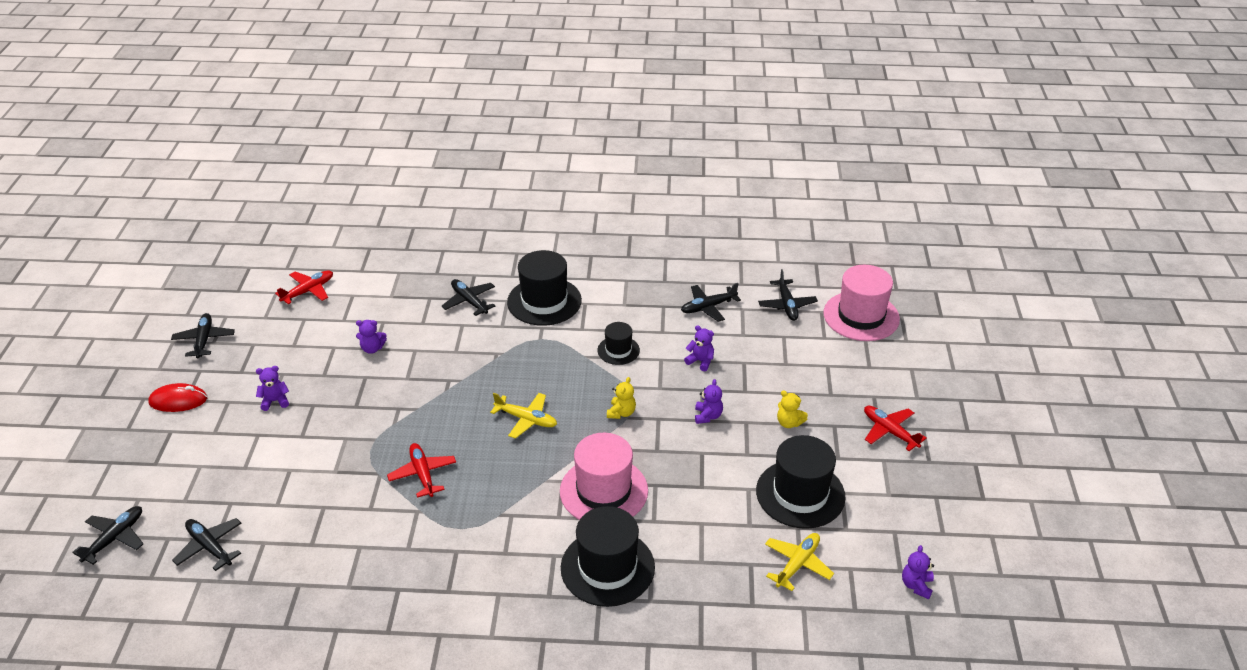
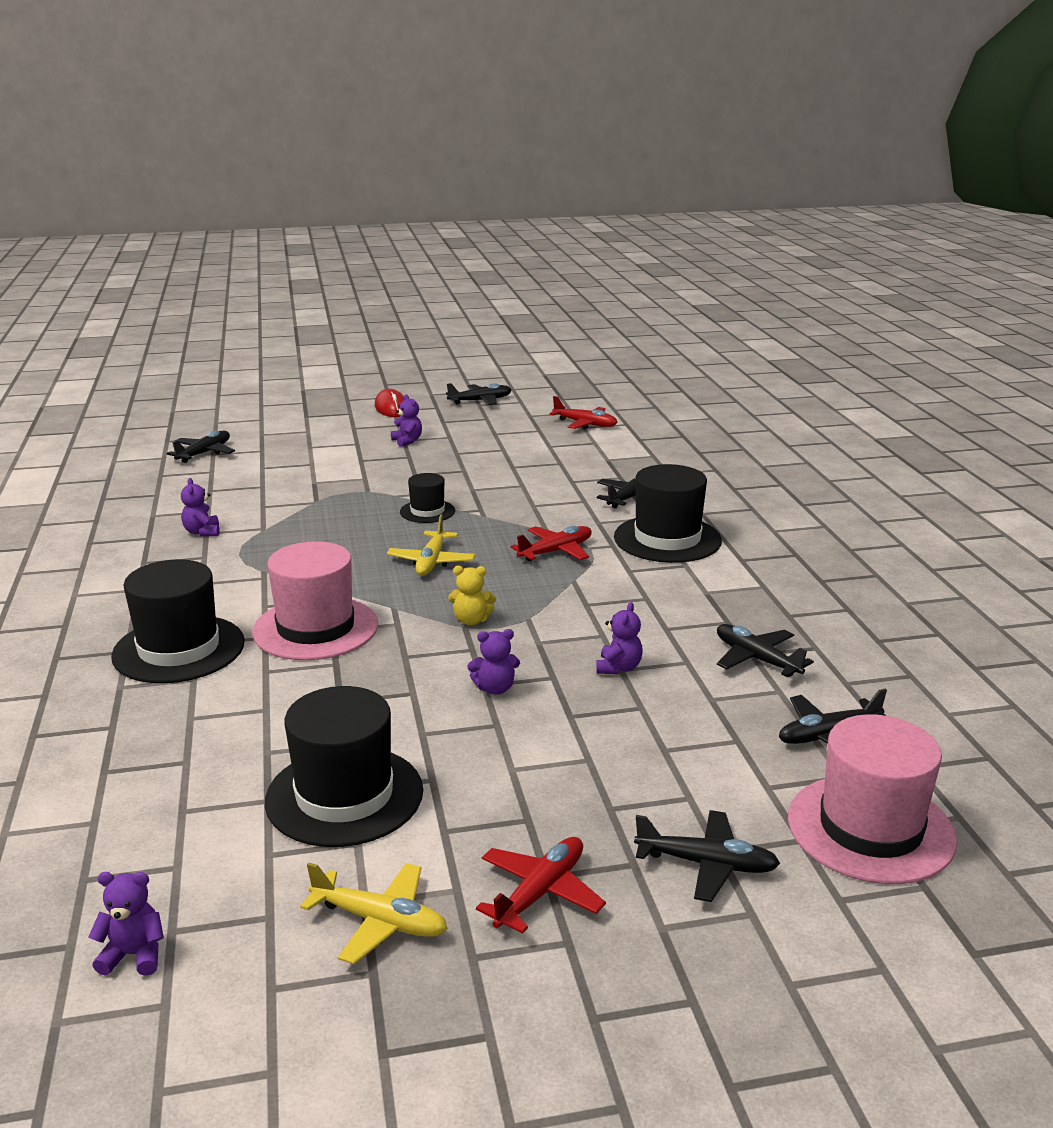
camera: 75 degrees right, 15 degrees down
black plane [72,506,143,565] -> black plane moved to [634,810,780,902]
purple teddy bear [356,320,387,354] -> purple teddy bear moved to [181,478,220,537]
red plane [387,443,456,498] -> red plane moved to [510,526,592,561]
black hat [597,322,640,365] -> black hat moved to [400,473,455,523]
yellow plane [765,533,834,591] -> yellow plane moved to [300,862,448,964]
yellow teddy bear [777,391,808,428] -> none

